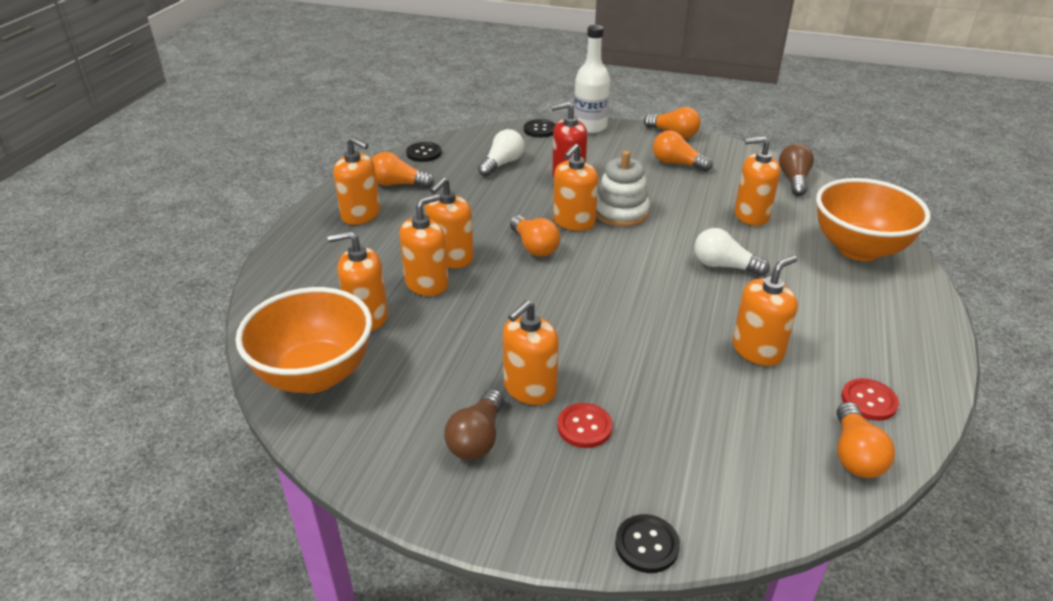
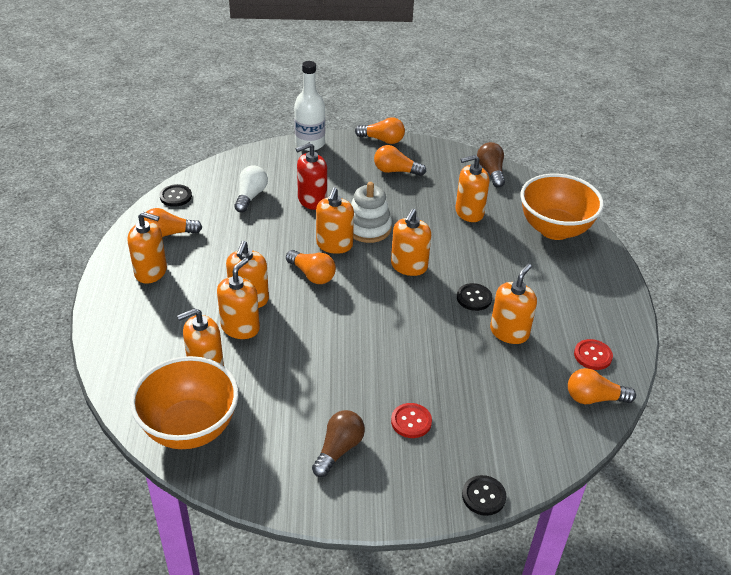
camera: 20 degrees left, 5 degrees up
brown light bulb [444,389,504,460] -> brown light bulb turned 150 degrees counterclockwise [312,410,365,477]
orange soap dispenser [503,300,559,405] -> orange soap dispenser moved to [391,209,431,276]
black button [524,119,556,138] -> black button moved to [457,283,492,311]
white light bulb [694,228,770,276] -> none
orange light bulb [837,402,895,478] -> orange light bulb turned 105 degrees clockwise [568,368,636,404]

